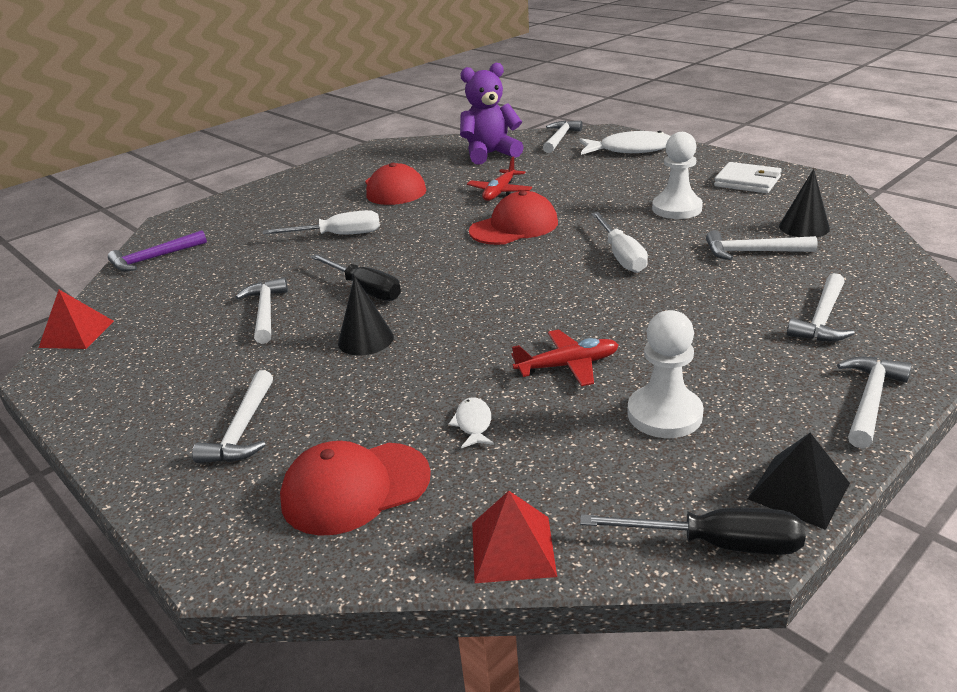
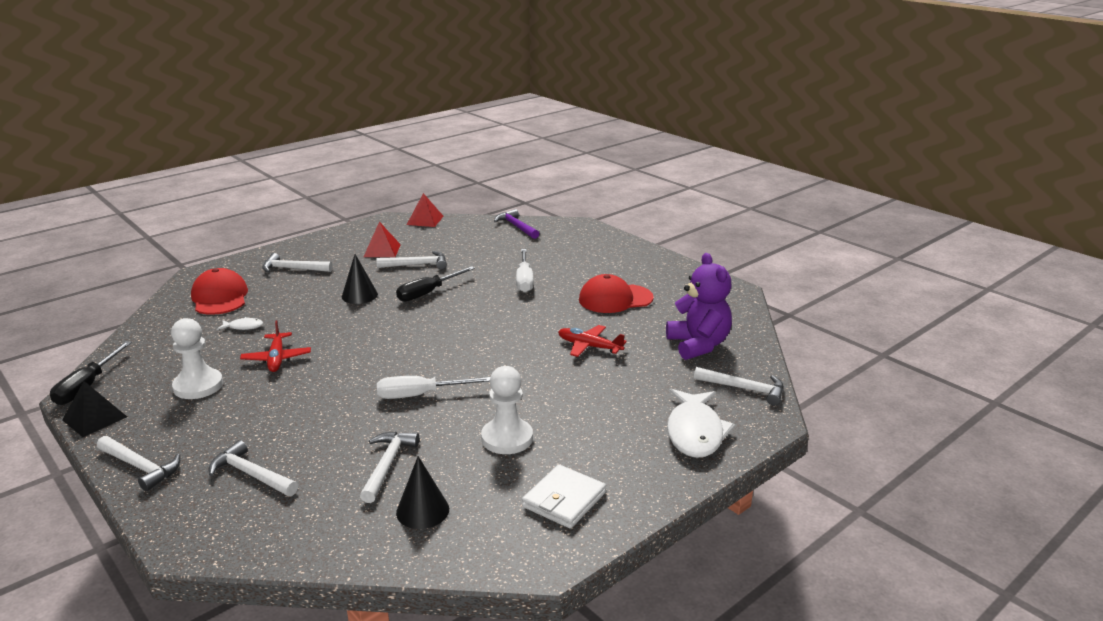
camera: 90 degrees right, 5 degrees down
red cap [469,191,558,245] -> none
red pyramid [472,491,557,583] -> red pyramid moved to [364,222,401,257]

